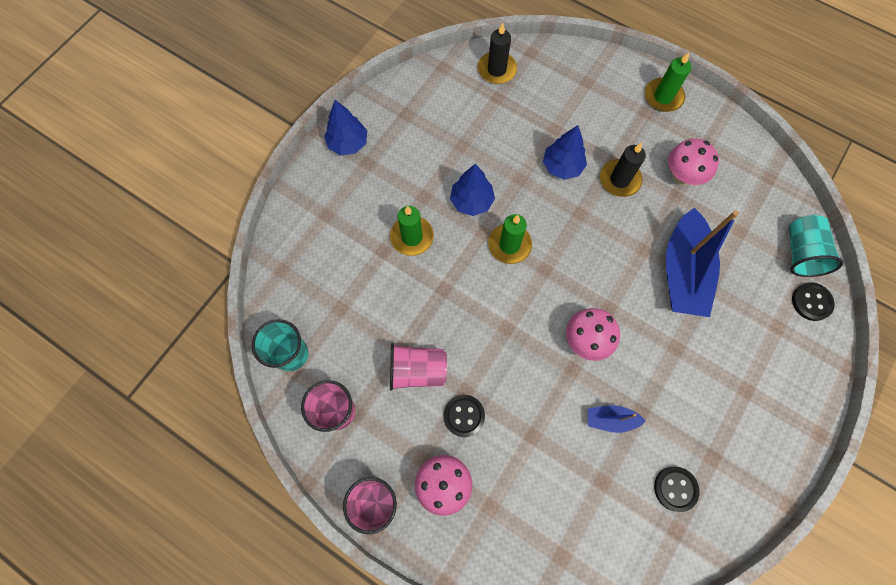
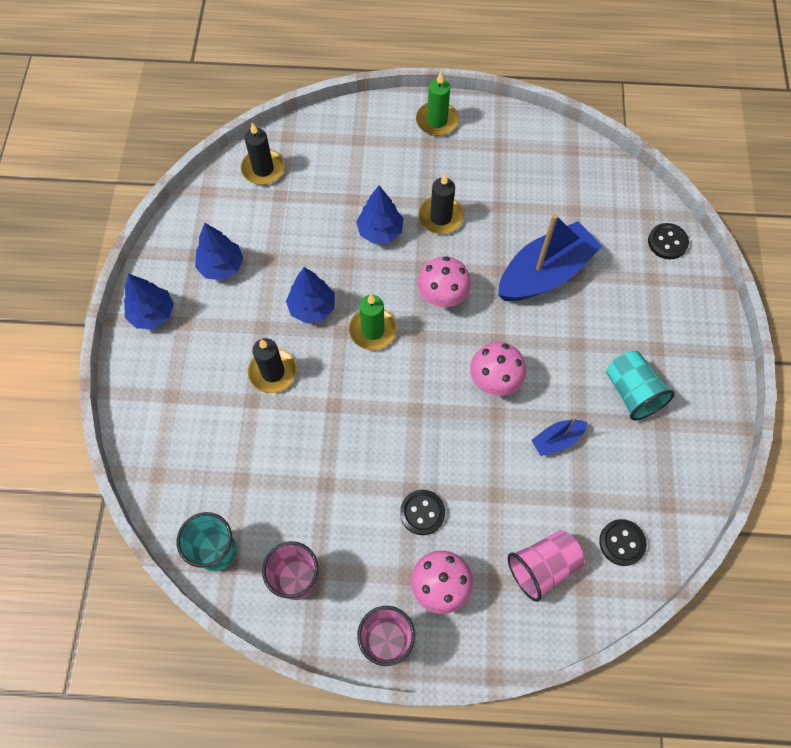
camera: 30 degrees left, 5 degrees down
green candle [390,206,434,256] -> black candle [248,338,297,393]
pink cup [390,343,447,391] -> pink cup moved to [508,530,585,602]
black button [654,467,700,512] -> black button moved to [599,519,647,566]
blue boat [666,208,739,317] -> blue boat turned 105 degrees counterclockwise [498,214,602,301]
pink mushroom [668,139,719,185] -> pink mushroom moved to [418,256,471,307]
turquoise cup [789,215,843,277] -> turquoise cup moved to [606,351,675,421]
none -> blue tree [195,223,243,280]

